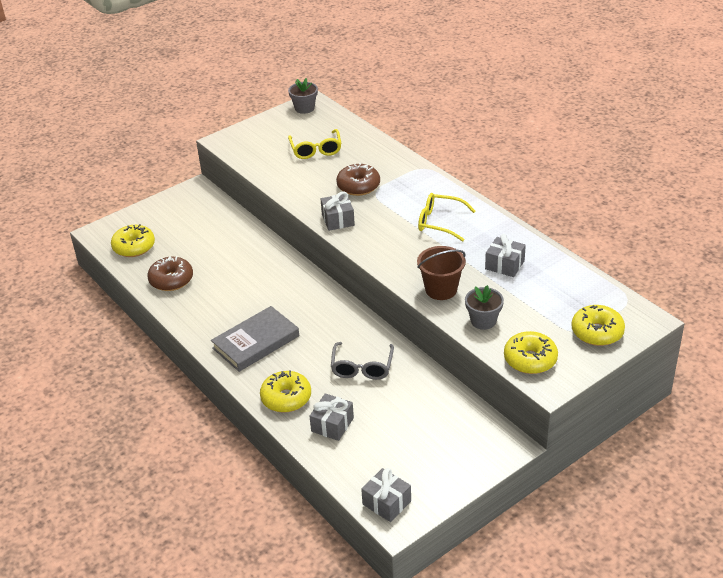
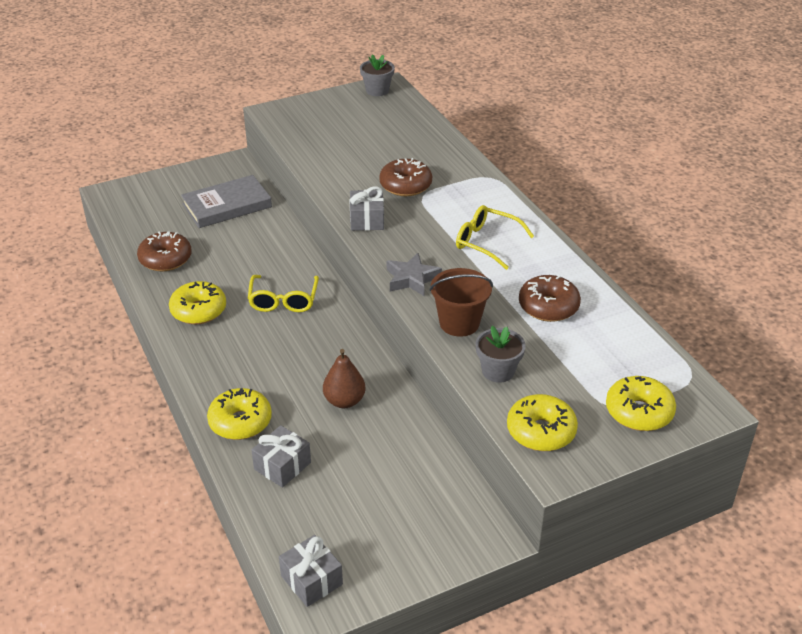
camera: 10 degrees right, 0 degrees up
yellow donut [111,224,155,257] -> yellow donut moved to [169,281,226,324]
grey book [211,306,299,372] -> grey book moved to [181,175,272,228]
yellow glasses [288,129,341,159] -> yellow glasses moved to [248,275,319,312]
grey glasses [331,342,394,380] -> brown pear [323,349,366,408]
grey gift [485,234,526,277] -> brown donut [519,275,581,322]
none -> grey star [387,253,442,296]

